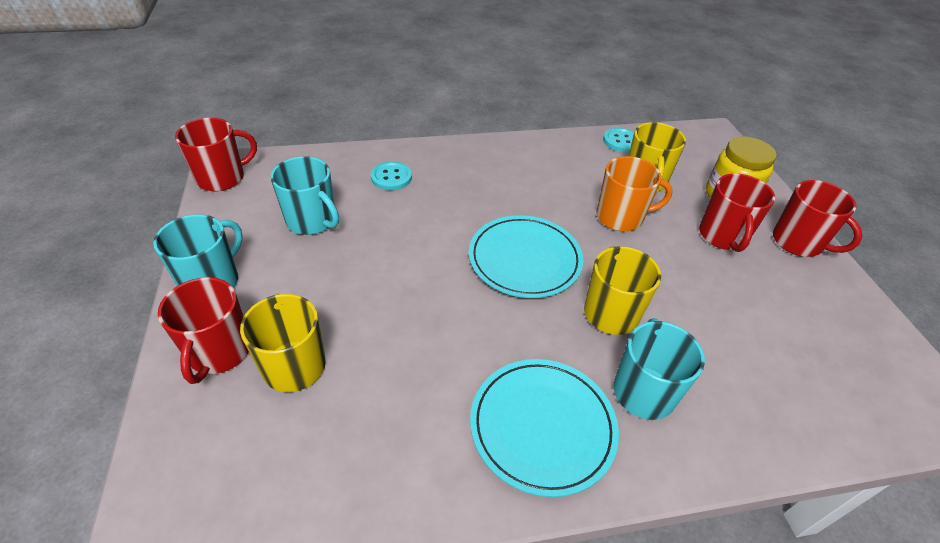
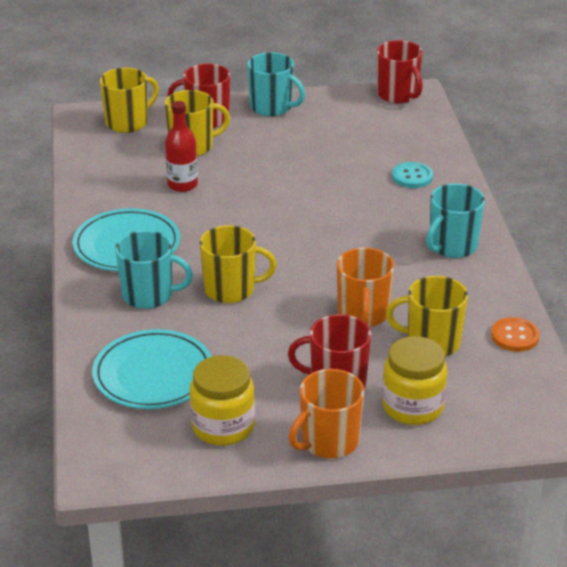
camera: 95 degrees right, 10 degrees down
turquoise mug [271,156,339,235] -> turquoise mug moved to [426,183,485,258]
turquoise plate [469,215,583,298] -> turquoise plate moved to [92,329,212,409]
turquoise button [603,128,634,152] -> orange button [491,317,540,352]
red mug [773,180,863,257] -> orange mug [289,369,364,459]
none -> yellow mug [100,68,159,133]
none -> red bottle [165,101,198,192]
none -> yellow jar [190,355,255,446]

